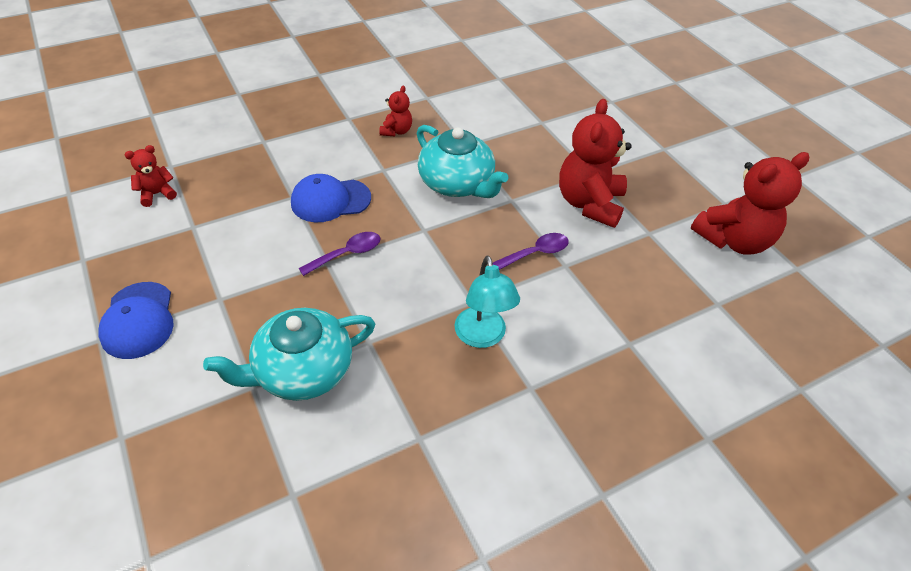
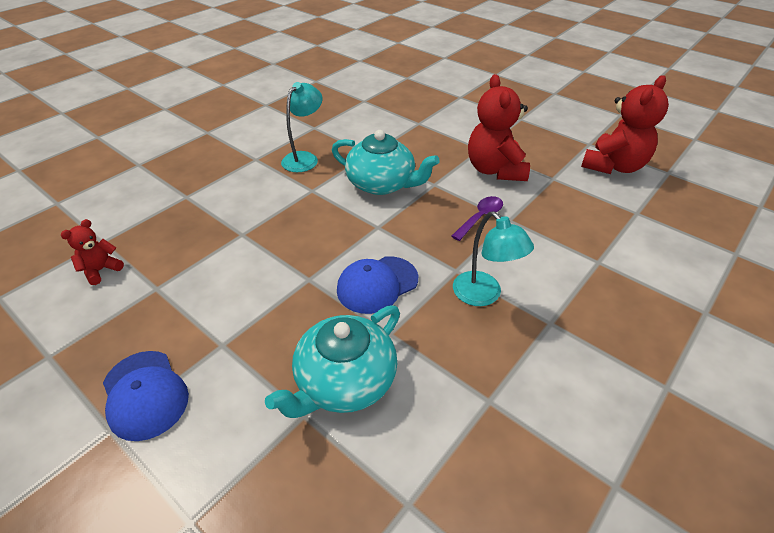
camera: 20 degrees left, 5 degrees down
blue cap [291,174,371,222] -> blue cap moved to [337,256,418,314]
purple spoon [298,232,380,276] -> none
red teddy bear [380,86,412,136] -> turquoise lamp [281,82,322,172]

